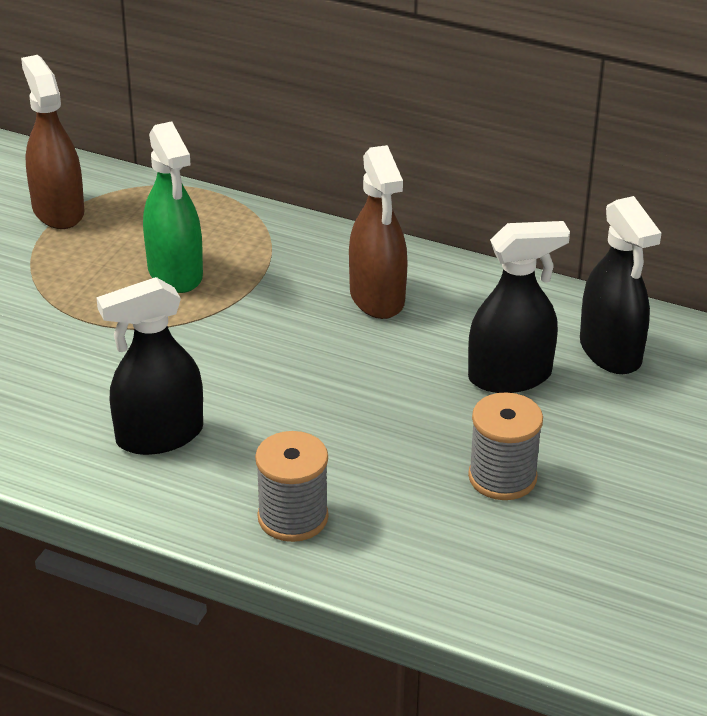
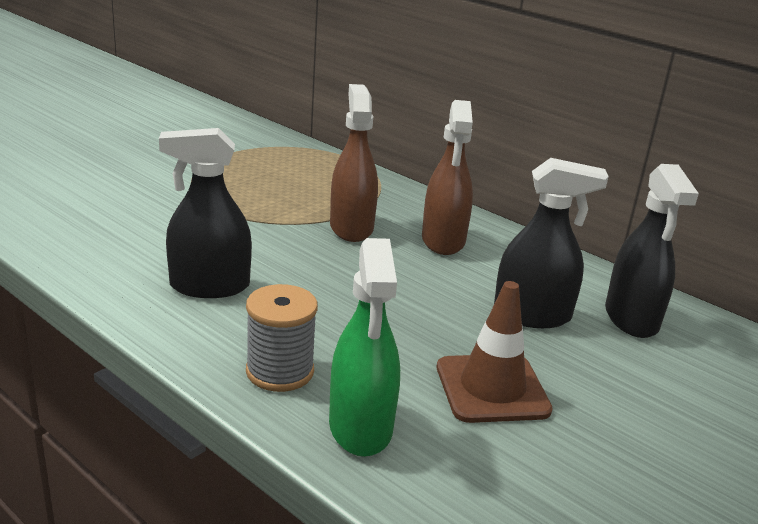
camera: 15 degrees right, 10 degrees down
brown spray bottle [21,55,85,229] -> brown spray bottle moved to [330,84,378,242]
green spray bottle [143,121,203,293] -> green spray bottle moved to [329,238,400,457]
grey spool [468,392,543,500] -> brown traffic cone [437,281,553,423]

